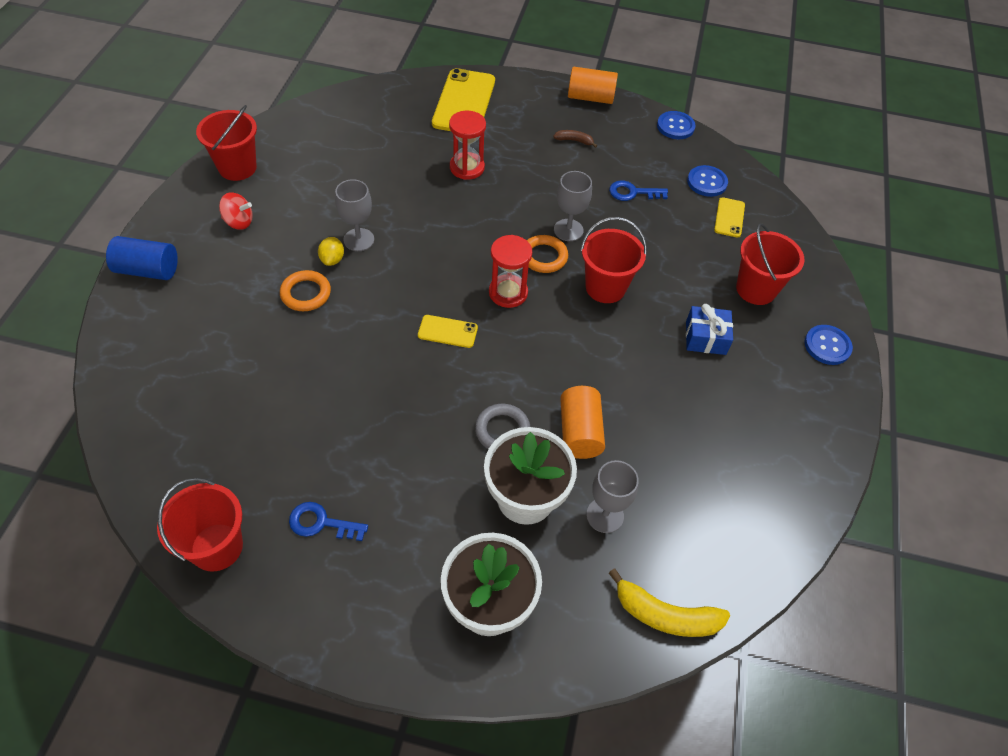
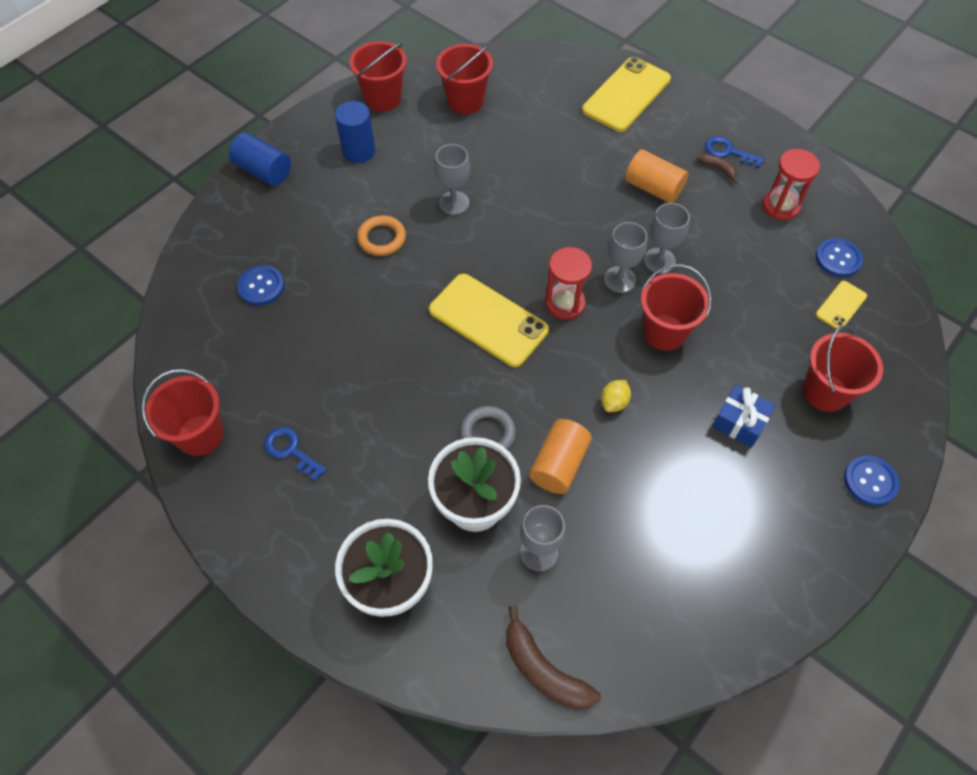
camera: 30 degrees right, 5 degrees up
red spinning top [219,192,253,230] -> blue cylinder [335,101,375,163]
yellow lemon [318,237,344,266] -> yellow lemon moved to [601,380,631,412]
yellow phone [418,315,478,348] -> yellow phone [429,274,549,367], size x2.01
red hourglass [449,111,486,180] -> red hourglass moved to [762,149,820,220]
orange ring [527,235,568,273] -> grey goblet [604,222,647,293]
orange cylinder [568,67,618,104] -> orange cylinder moved to [625,149,688,203]
blue key [609,181,668,201] -> blue key moved to [705,136,765,168]
yellow banana [609,568,730,637] -> brown banana [506,605,601,710]
blue button [657,111,695,139] -> blue button moved to [237,265,285,306]
none -> red bucket [436,44,493,114]

